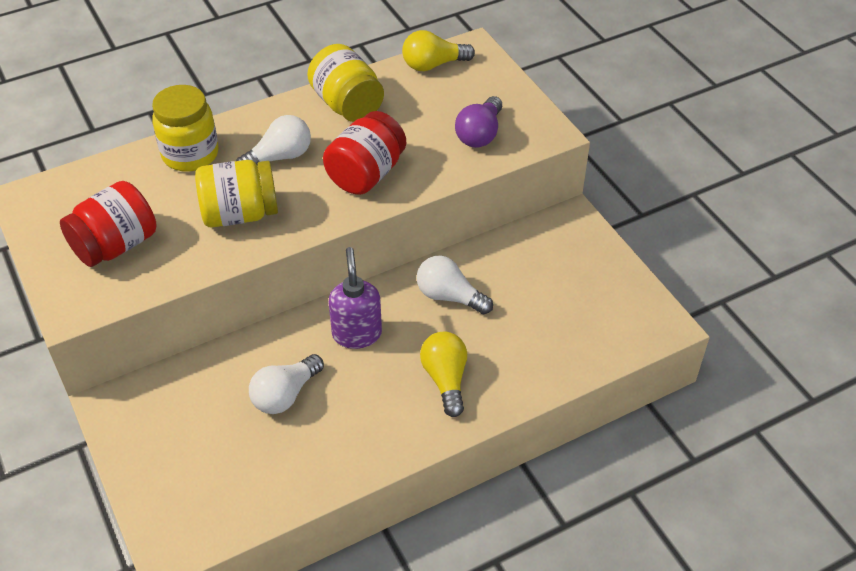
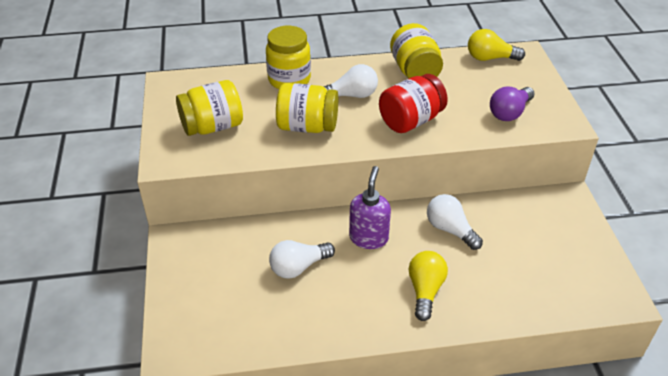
camera: 20 degrees right, 5 degrees down
red jar [60,181,157,267] -> yellow jar [176,80,243,136]

